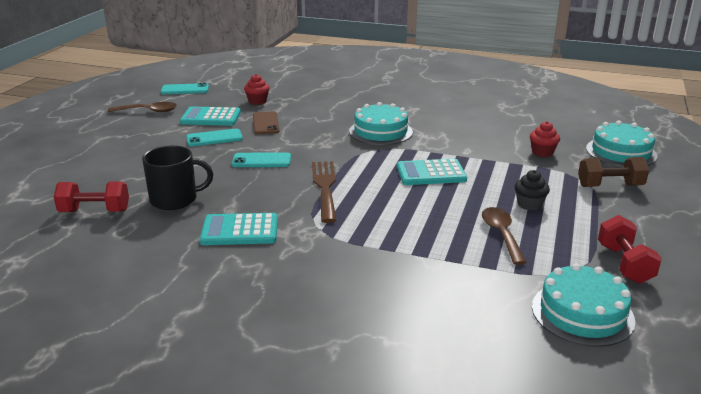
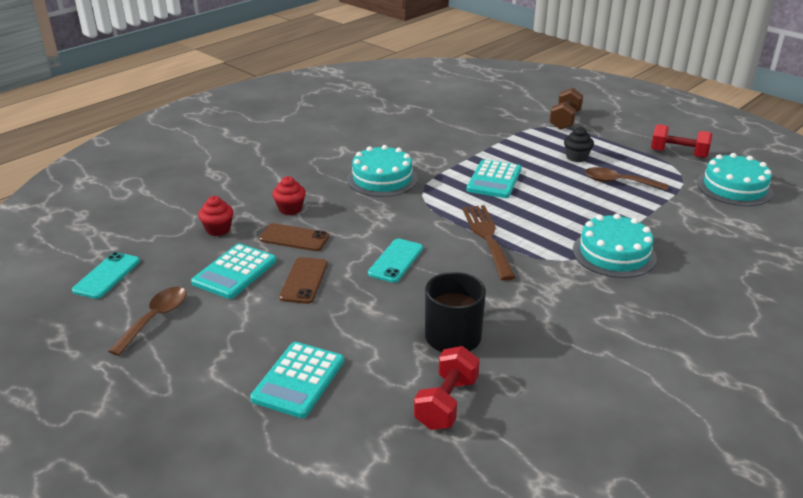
camera: 65 degrees left, 5 degrees up
turquoise phone [186,129,243,146] -> brown phone [279,257,328,304]
turquoise calculator [200,213,278,245] -> turquoise calculator moved to [250,342,344,418]
brown fork [312,161,337,223] -> brown fork turned 60 degrees clockwise [462,205,516,281]
red cupcake [530,121,560,157] -> red cupcake moved to [272,176,306,215]
turquoise cake [586,120,657,167] -> turquoise cake moved to [573,213,657,278]

